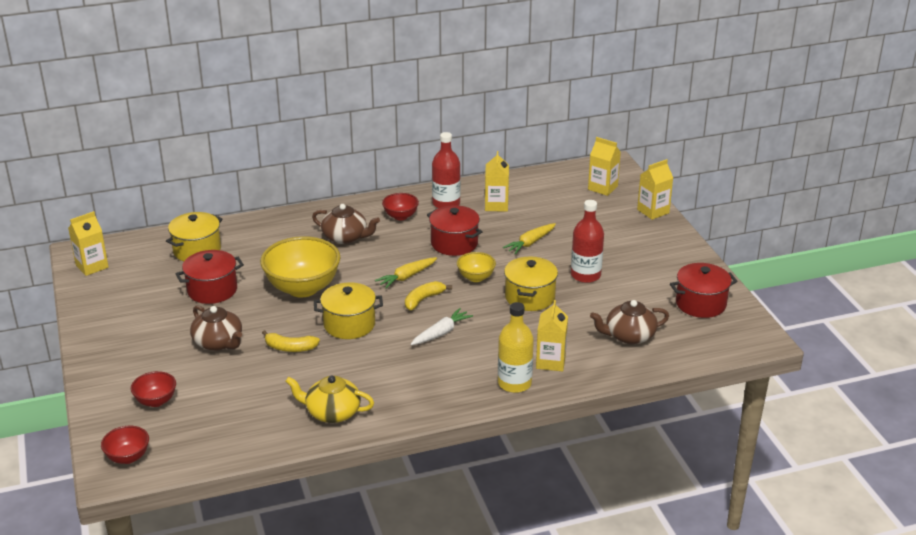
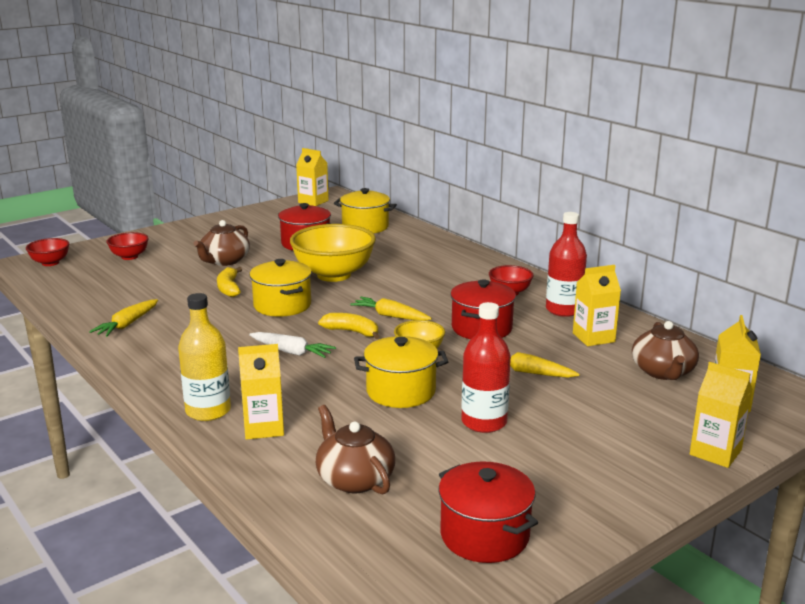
camera: 70 degrees right, 10 degrees down
yellow teapot [285,376,374,423] -> yellow carrot [89,299,158,337]
brown teapot [312,204,380,244] -> brown teapot moved to [632,321,699,380]

